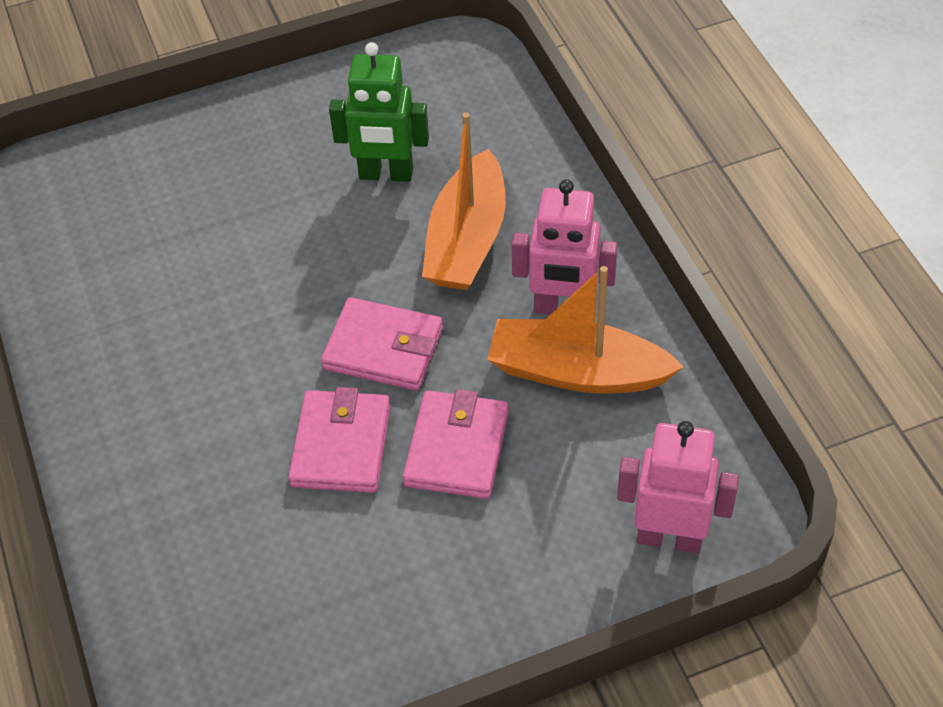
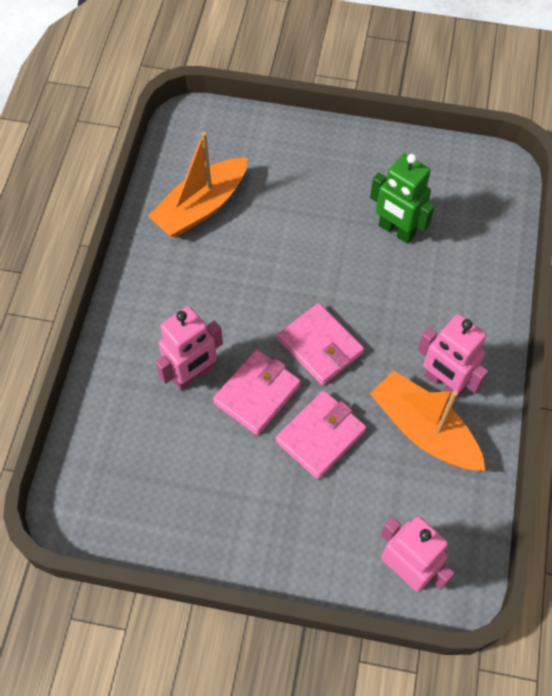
camera: 30 degrees right, 10 degrees up
orange boat [422,112,506,290] -> orange boat moved to [148,132,248,237]
none -> pink robot [155,306,223,391]

